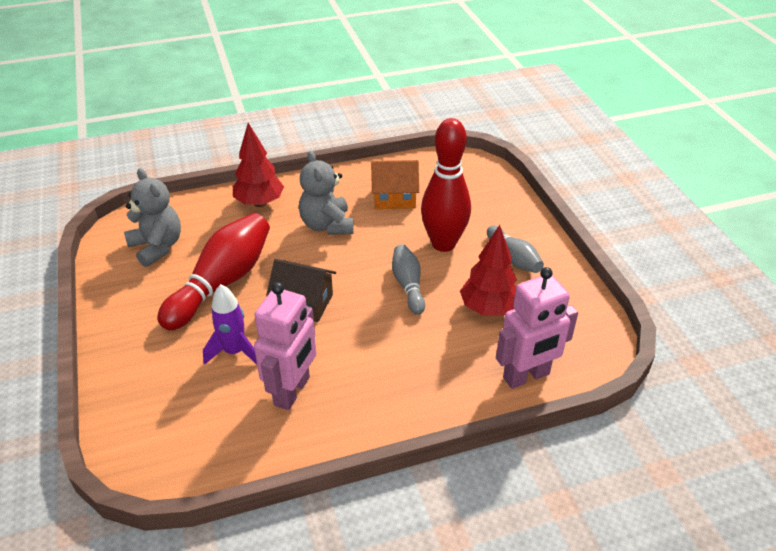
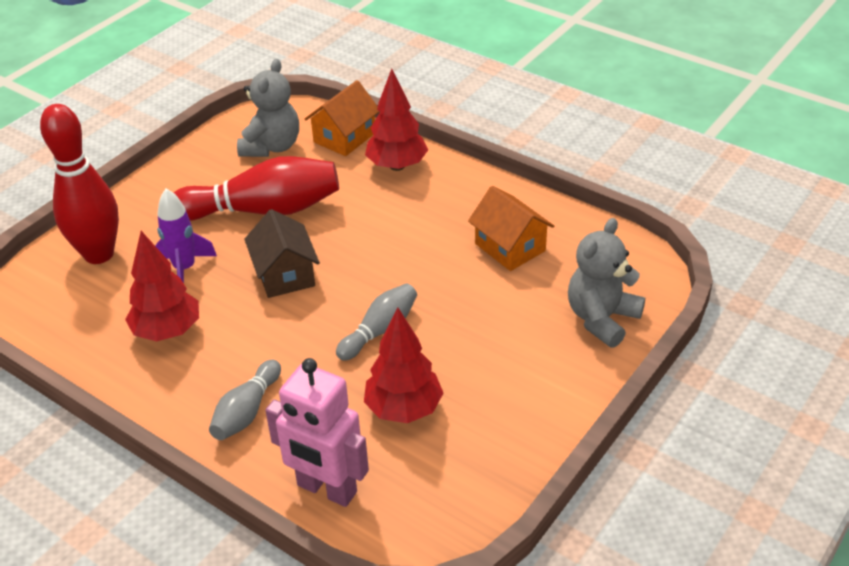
camera: 55 degrees right, 0 degrees up
pink robot [254,282,316,410] -> red tree [125,231,199,341]
grey teddy bear [299,151,354,235] -> grey teddy bear moved to [568,218,645,348]
red bowling pin [421,118,471,252] -> red bowling pin moved to [40,104,119,264]
grey bowling pin [487,226,544,273] -> grey bowling pin moved to [209,360,281,440]
none -> orange house [305,80,379,156]

